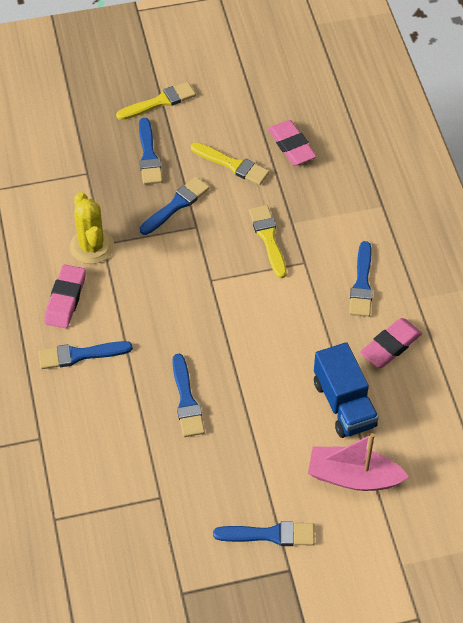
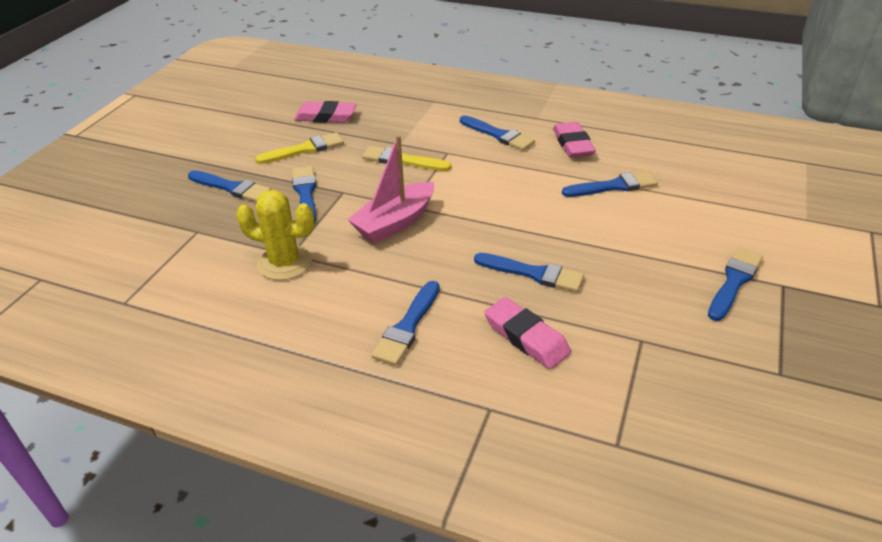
camera: 55 degrees left, 15 degrees down
pink eraser [44,265,86,328] -> pink eraser moved to [484,297,571,369]
yellow brush [116,82,196,120] -> none
pink boat [308,433,409,491] -> pink boat moved to [347,135,434,243]
blue truck [314,342,379,438] -> blue brush [562,171,658,197]

